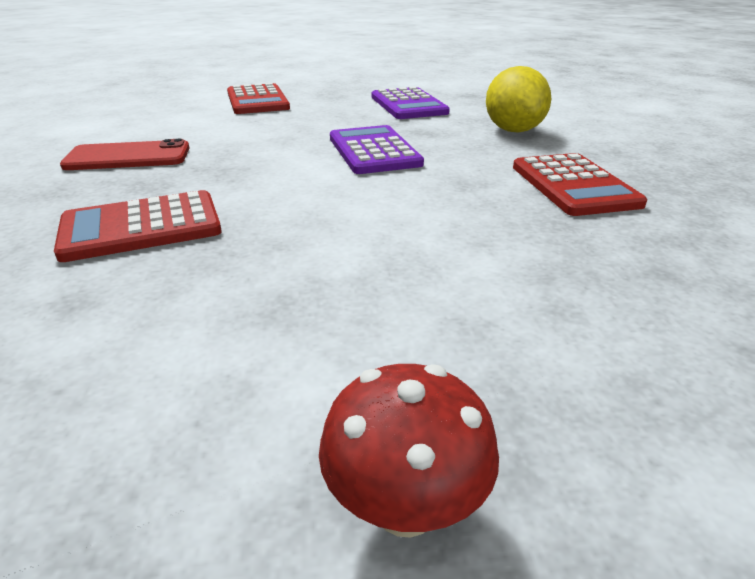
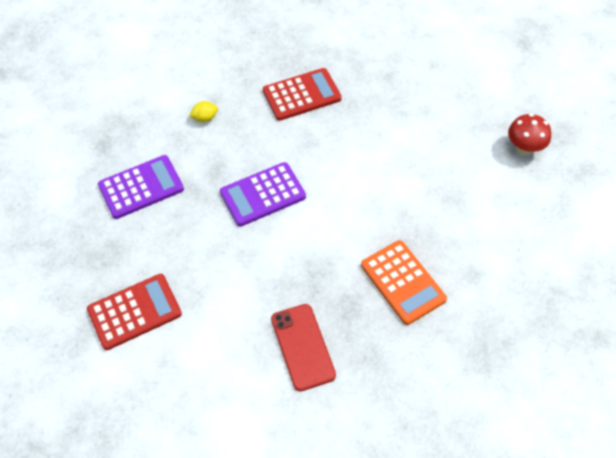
camera: 100 degrees left, 25 degrees up
red calculator [54,190,222,262] -> orange calculator [361,240,447,325]
yellow lemon [486,66,551,132] -> yellow lemon [189,101,218,122], size x0.47

